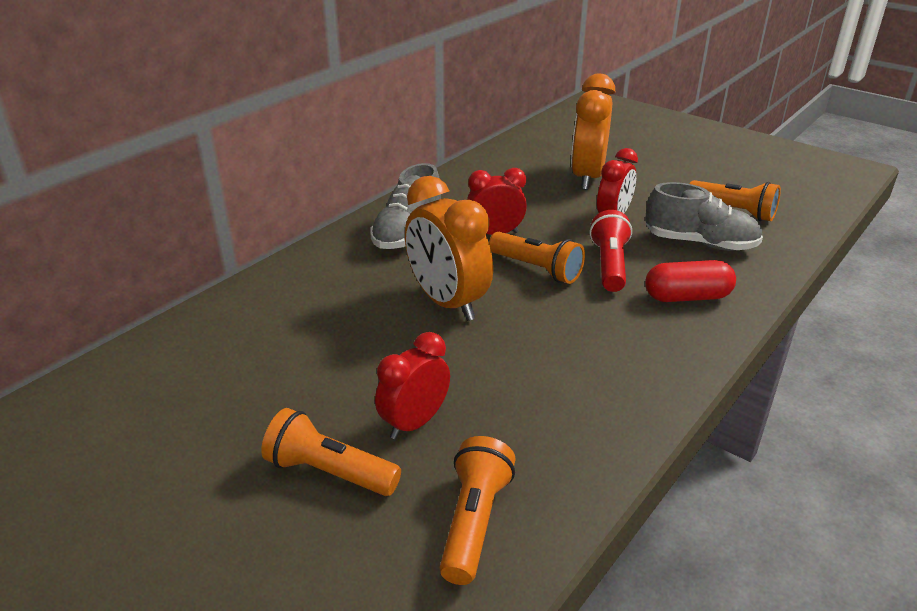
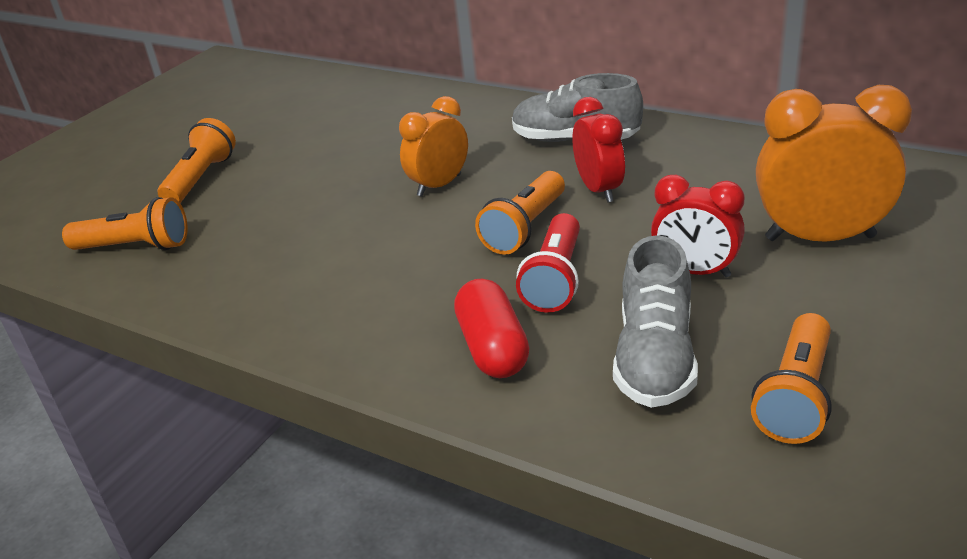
camera: 85 degrees right, 0 degrees up
red clock [375,332,450,439] -> none
orange clock [405,176,493,321] -> orange clock [399,96,468,197], size x0.64
red flashlight [590,210,632,292] -> red flashlight turned 105 degrees clockwise [516,213,580,313]

